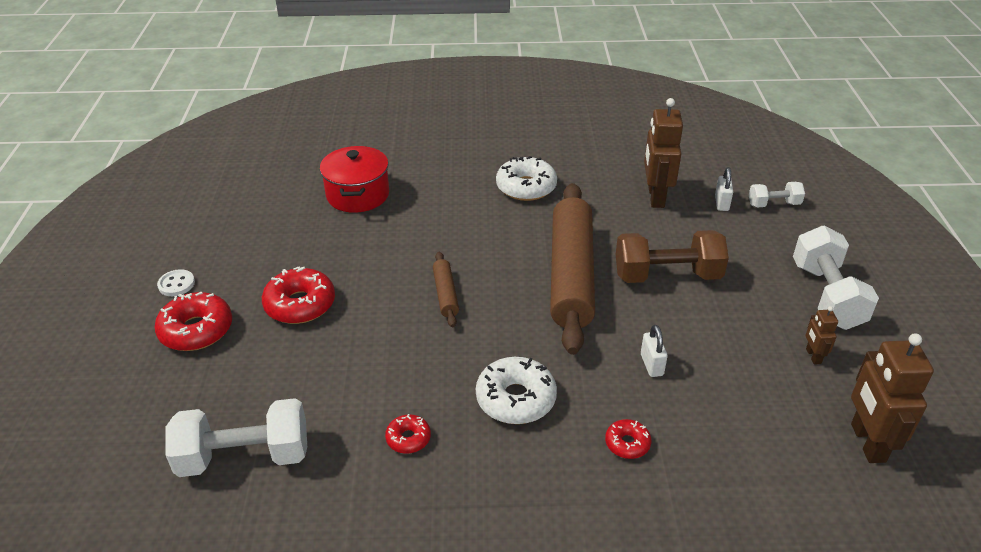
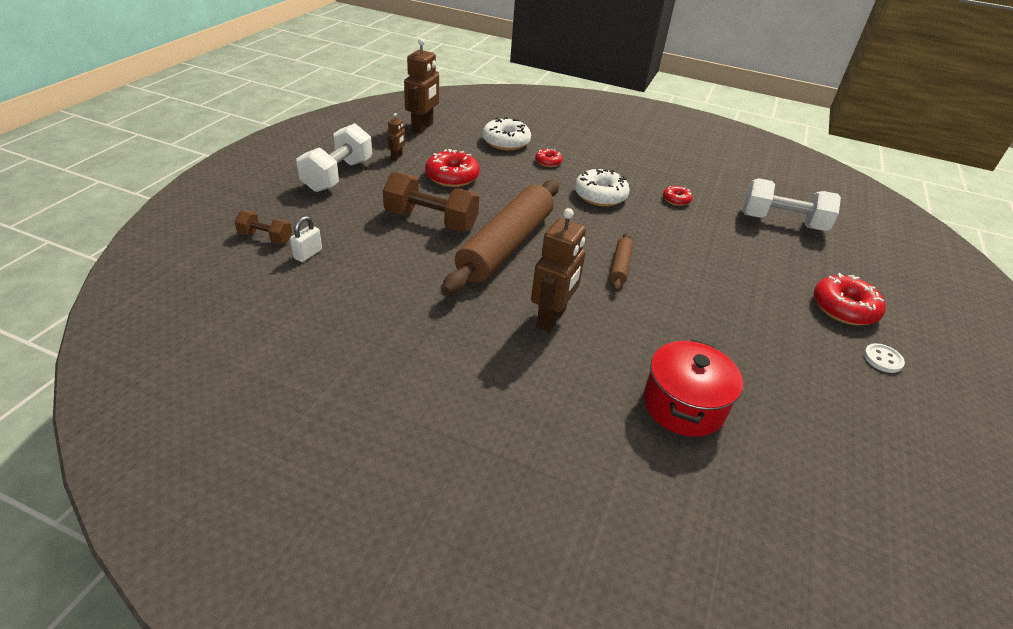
camera: 160 degrees left, 0 degrees up
red donut [262,266,335,324] -> red donut moved to [425,149,480,187]
white donut [496,156,557,201] -> white donut moved to [482,117,531,150]
white padlock [641,325,668,377] -> none
brown robot [644,98,683,208] -> brown robot moved to [531,208,586,332]
white dumbbell [749,182,805,208] -> brown dumbbell [234,211,292,244]

